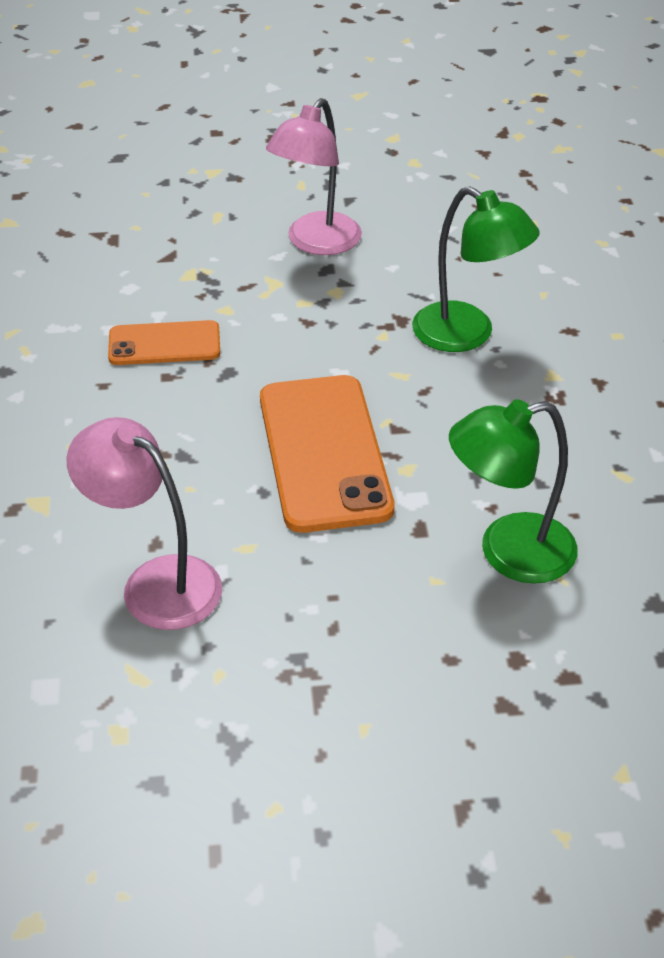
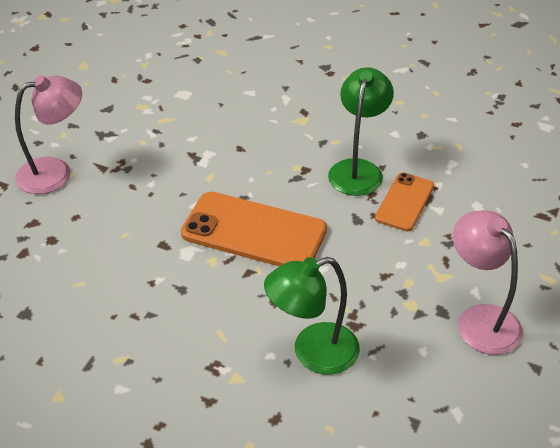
camera: 120 degrees right, 0 degrees up
pink lamp [67,417,222,630] -> pink lamp moved to [15,75,82,194]
green lamp [449,399,578,584] -> green lamp moved to [328,67,394,196]

